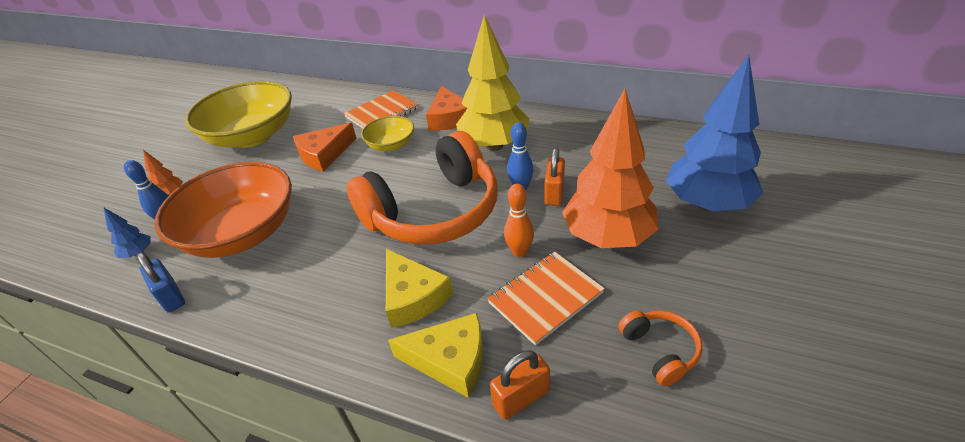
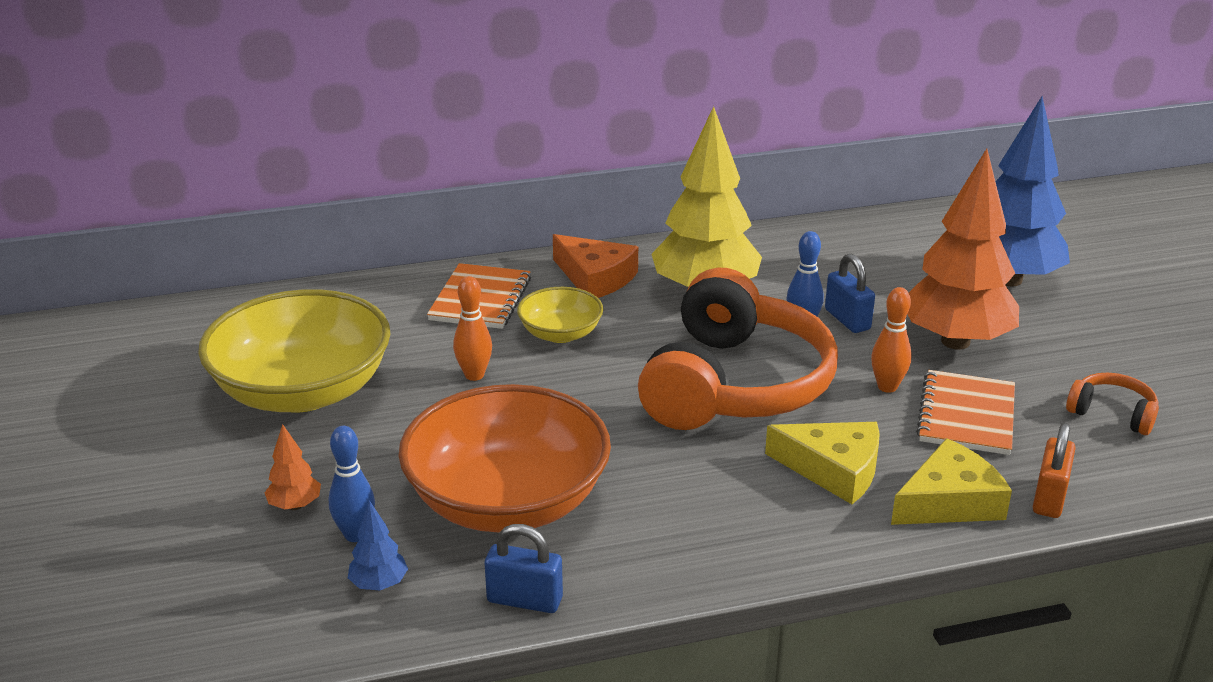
camera: 40 degrees left, 10 degrees down
orange cheese [293,123,357,172] -> orange bowling pin [453,276,492,381]
orange padlock [545,147,565,206] -> blue padlock [825,254,875,333]

